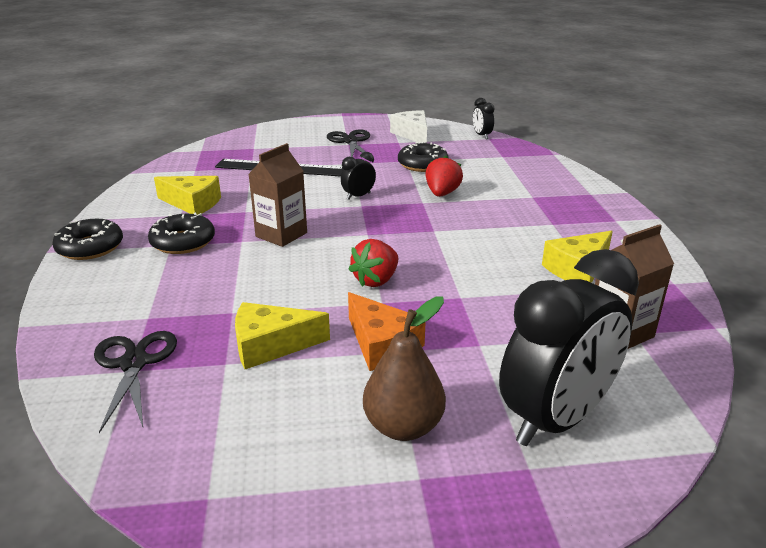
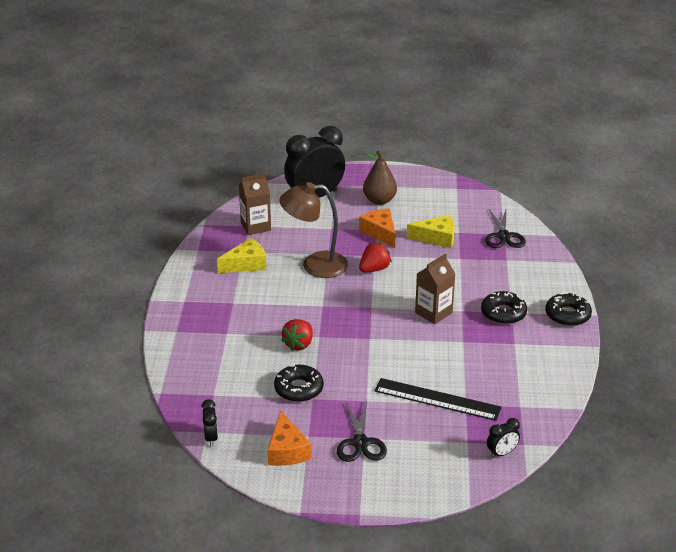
camera: 170 degrees left, 5 degrees up
yellow cheese [154,176,221,215] -> none
black clock [341,152,376,200] -> black clock moved to [487,418,520,458]
white cheese [390,110,427,143] -> orange cheese [268,410,312,466]
none -> brown lamp [279,182,348,278]

